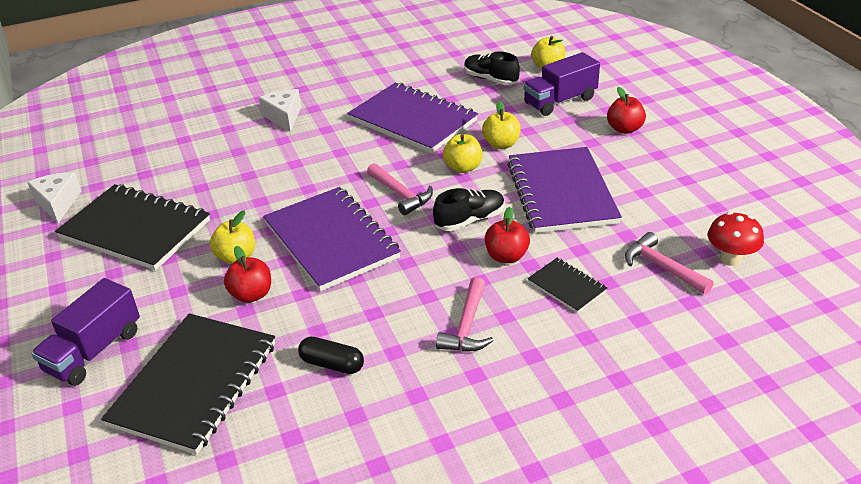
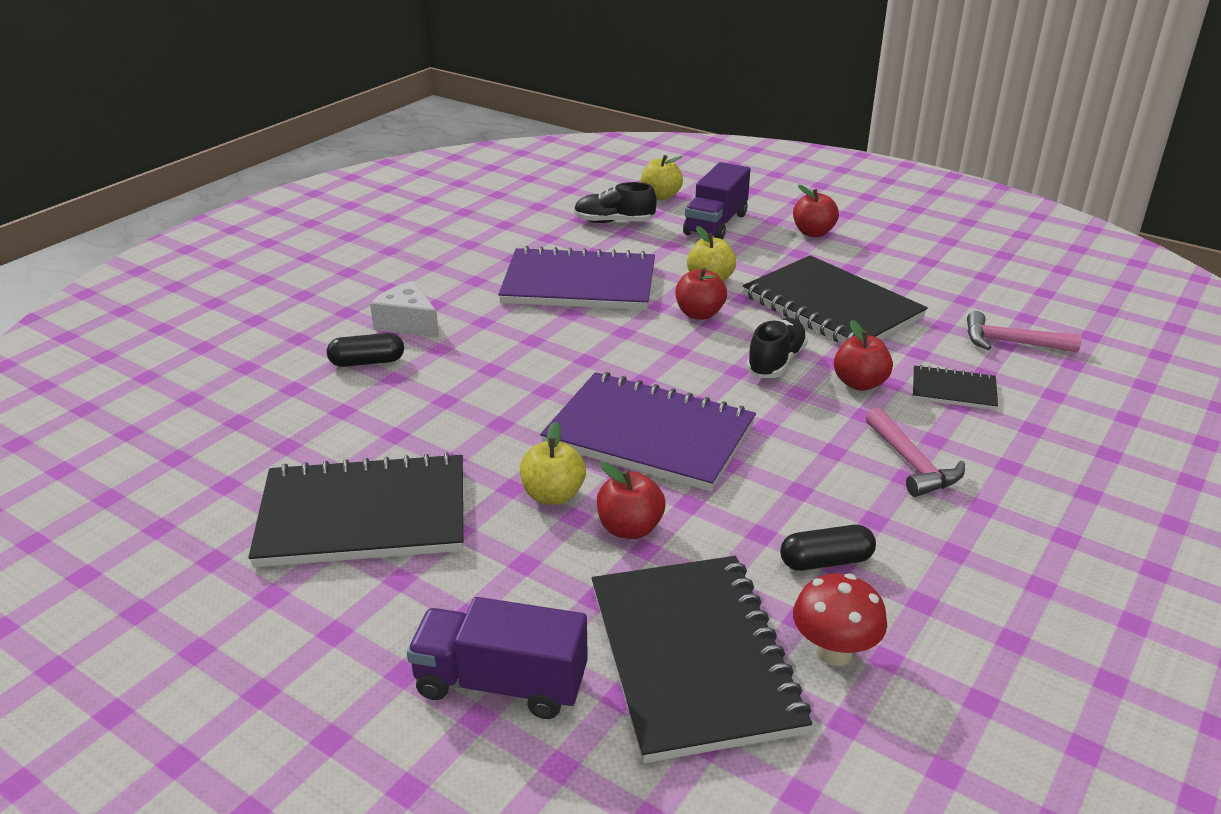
camera: 35 degrees left, 5 degrees down
white cheese [27,172,81,223] -> none
purple truck [31,278,140,386] -> purple truck turned 105 degrees clockwise [407,597,588,719]
pink hammer [367,163,433,215] -> none
yellow apple [443,134,483,173] -> red apple [676,268,727,320]
purple notebook [507,147,622,233] -> black notebook [743,255,928,344]
red mushroom [708,212,764,266] -> red mushroom moved to [793,574,887,666]
none -> black capsule [327,333,404,367]

